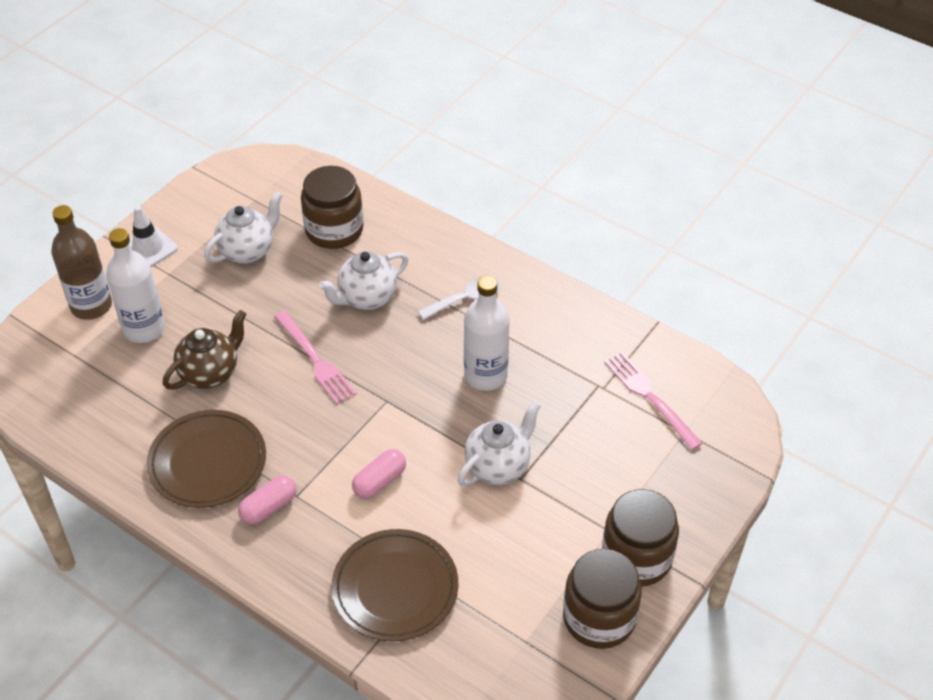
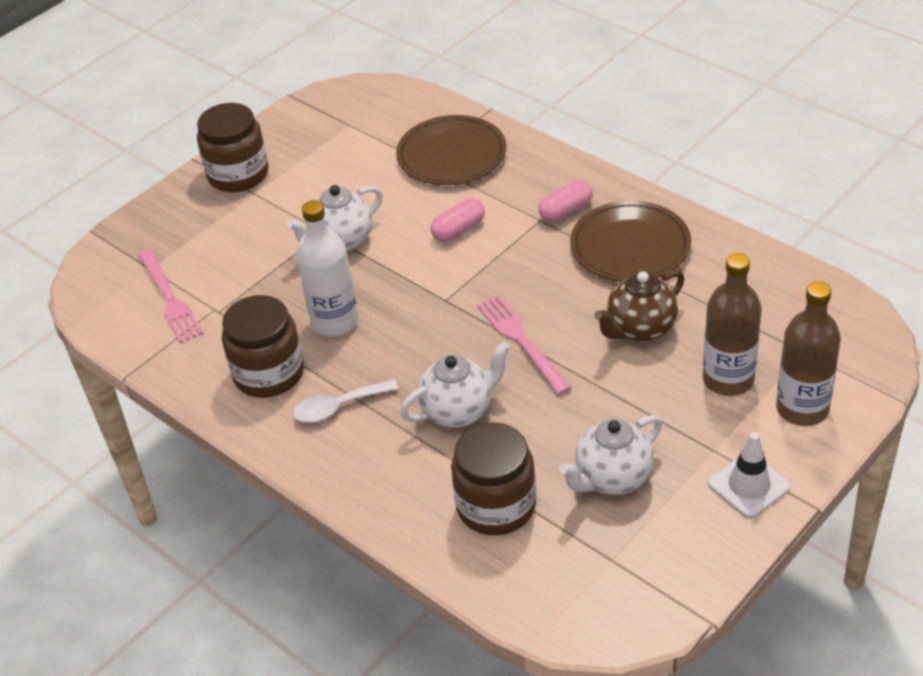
camera: 170 degrees left, 5 degrees down
white bottle [106,228,165,343] -> brown bottle [703,253,762,396]
brown jar [563,549,642,649] -> brown jar moved to [222,295,304,398]

